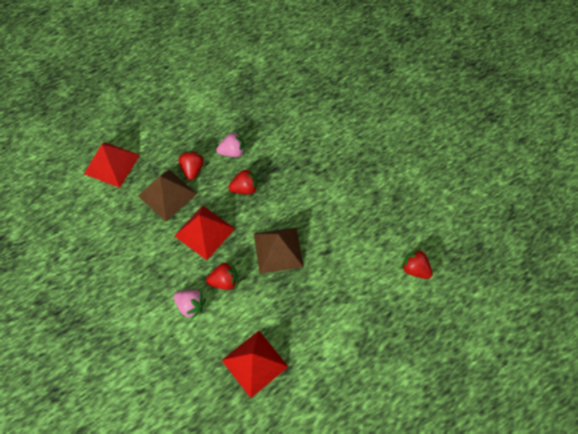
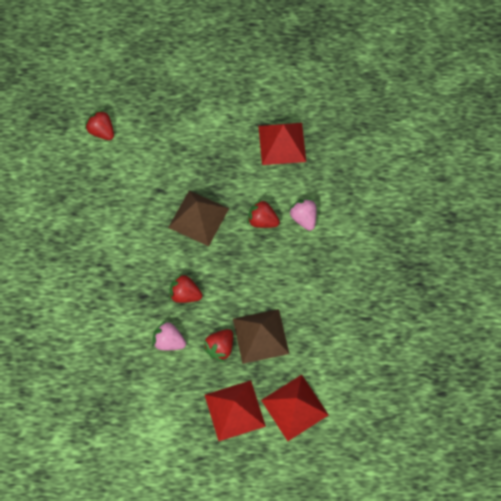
camera: 145 degrees left, 5 degrees up
red pyramid [174,205,235,260] -> red pyramid moved to [205,380,266,441]
red strawberry [401,248,432,279] -> red strawberry turned 150 degrees clockwise [85,109,114,140]

